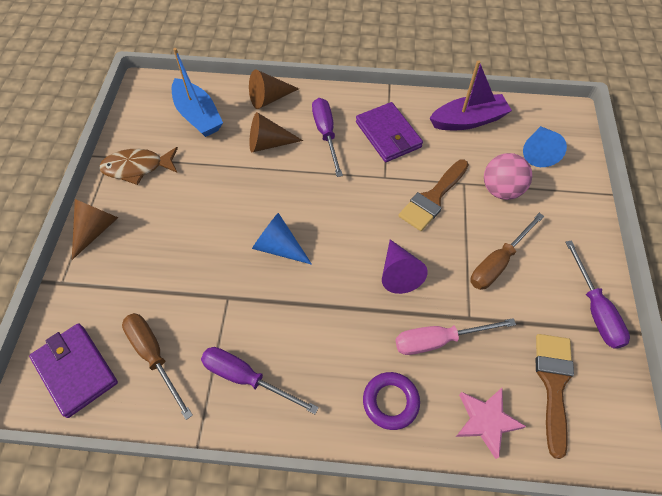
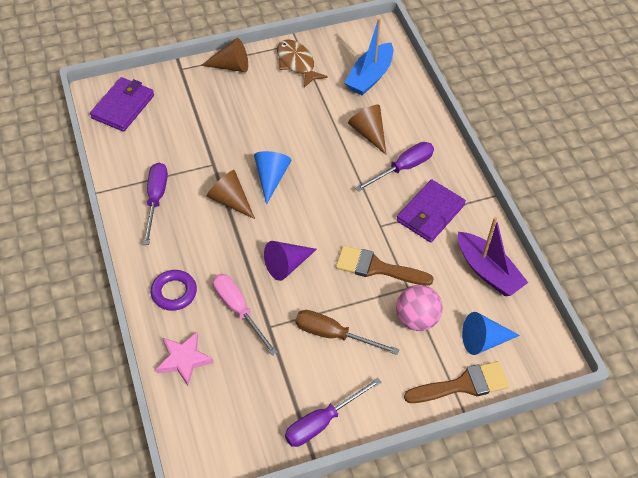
camera: 65 degrees right, 5 degrees down
brown screwdriver [122,313,193,420] -> none
brown cone [249,70,299,109] -> brown cone moved to [206,170,255,219]
brown brush [536,334,574,459] -> brown brush moved to [404,361,509,403]

